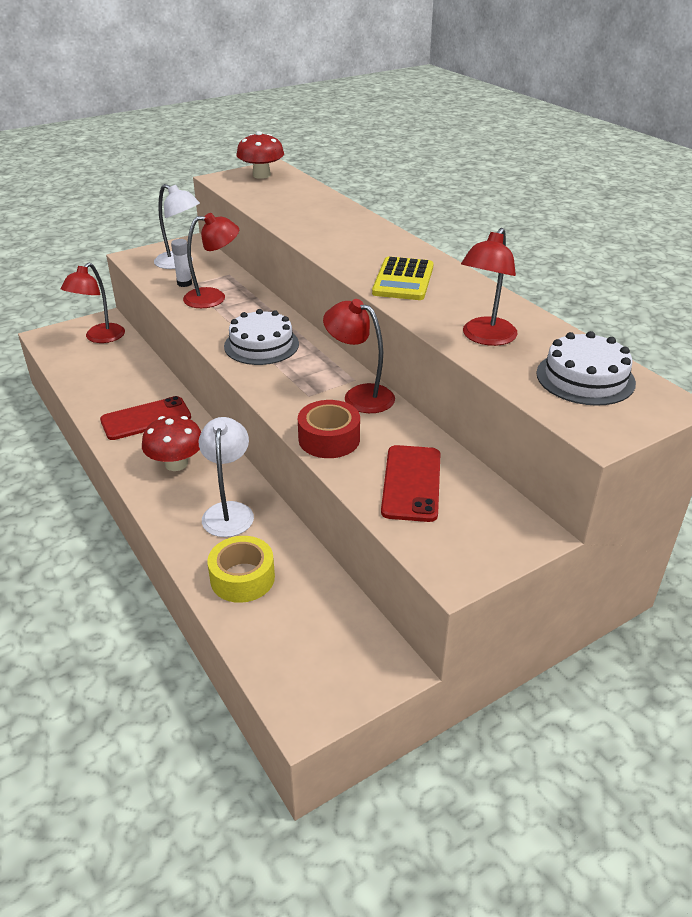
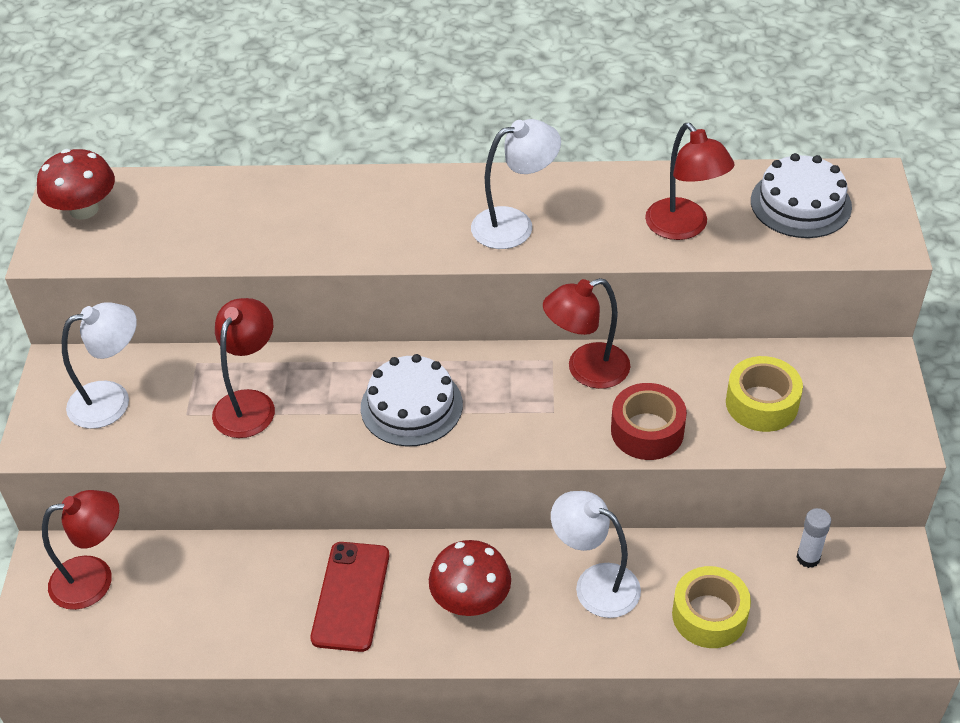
camera: 55 degrees left, 10 degrees up
red lamp [61,263,125,343] -> red lamp turned 75 degrees counterclockwise [42,490,119,610]
white glue stick [171,239,192,287] -> white glue stick moved to [796,508,831,568]
yellow calculator [372,257,434,300] -> white lamp [471,119,561,249]
red phone [381,445,441,522] -> yellow tape [726,356,803,432]

